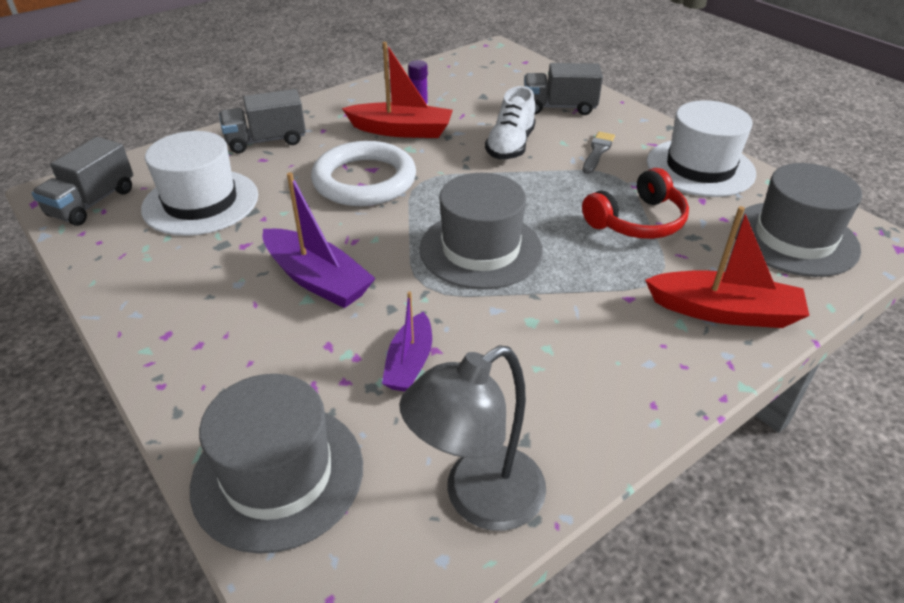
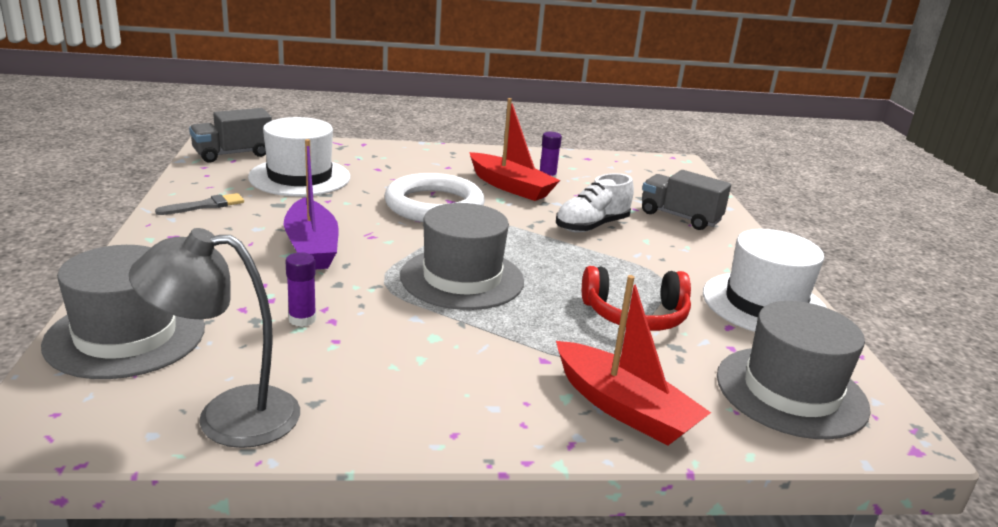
camera: 30 degrees right, 15 degrees down
grey truck [219,89,306,153] -> none
purple boat [382,291,432,392] -> purple glue stick [286,252,316,327]
grey brush [583,132,615,174] -> grey brush moved to [155,193,244,215]

